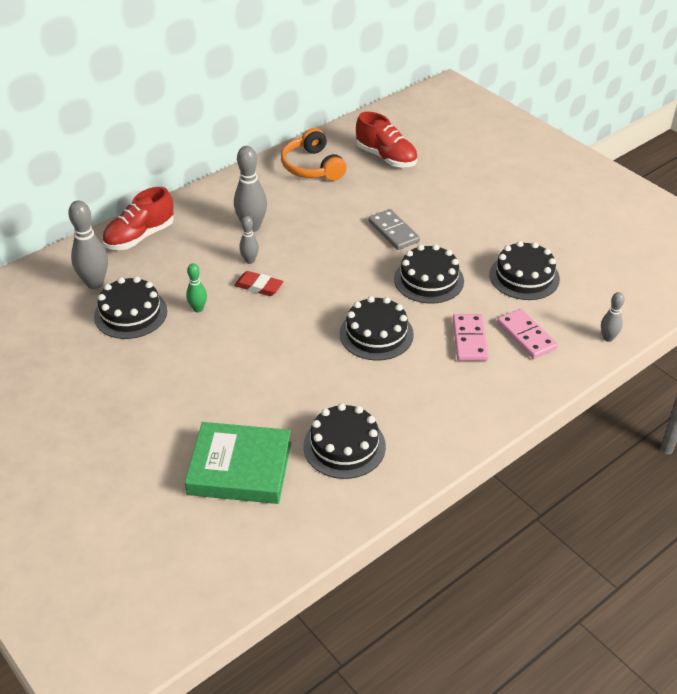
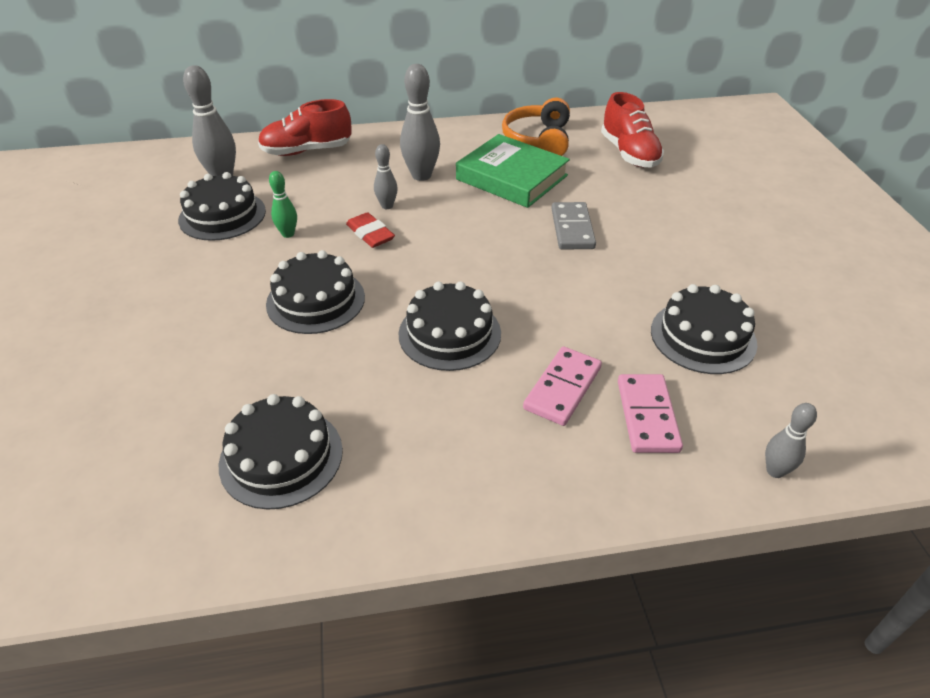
camera: 30 degrees right, 0 degrees up
green book [185,422,291,504] -> green book moved to [456,134,570,208]
black cake [394,244,464,303] -> black cake moved to [266,250,365,334]

